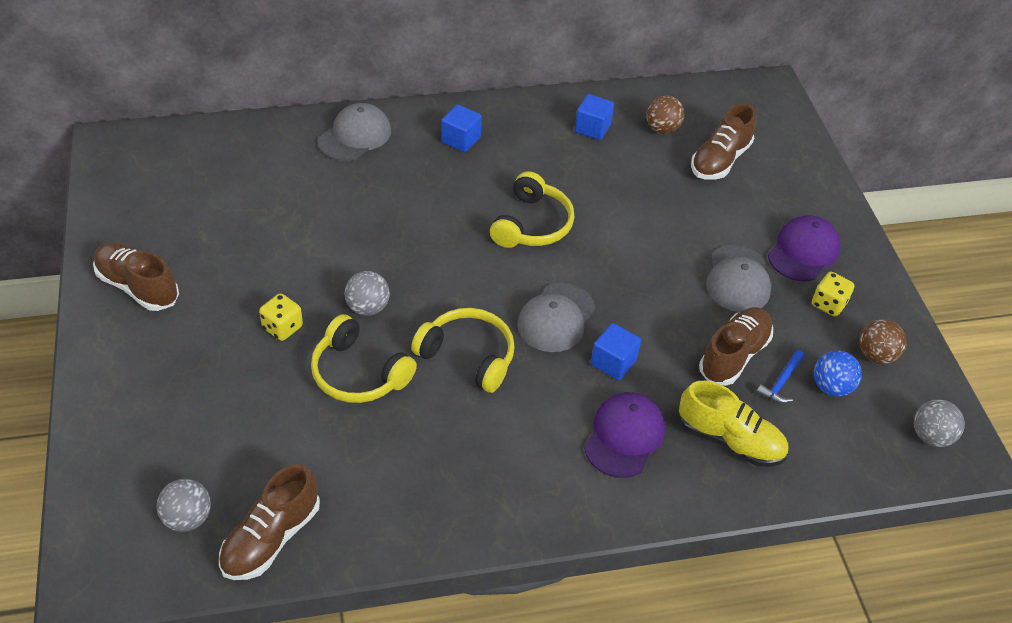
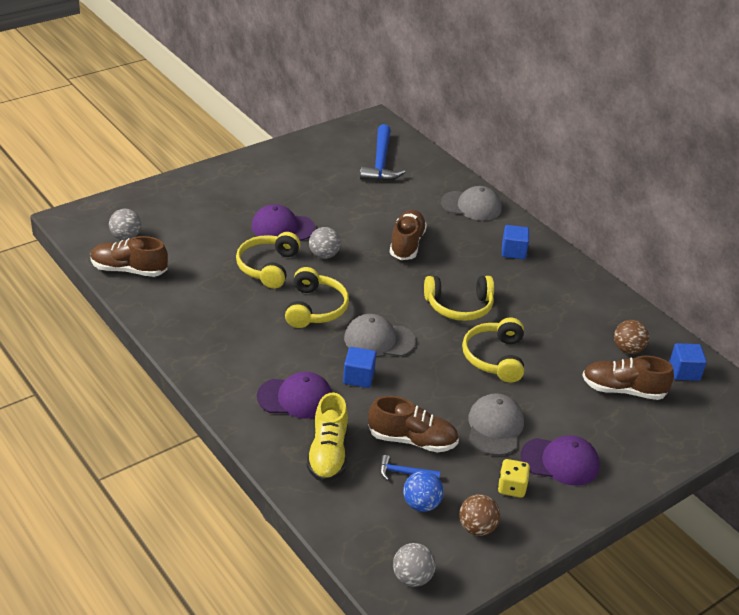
camera: 65 degrees right, 10 degrees down
brown shoe [93,242,179,311] -> brown shoe moved to [389,210,427,260]
yellow dice [259,293,303,341] -> purple cap [251,204,315,241]
blue cube [575,94,614,140] -> blue cube moved to [669,343,707,381]
grey cap [706,245,771,312] -> grey cap turned 120 degrees clockwise [468,393,524,456]
none -> blue hammer [360,124,405,181]
none -> yellow headphones [462,318,524,383]

